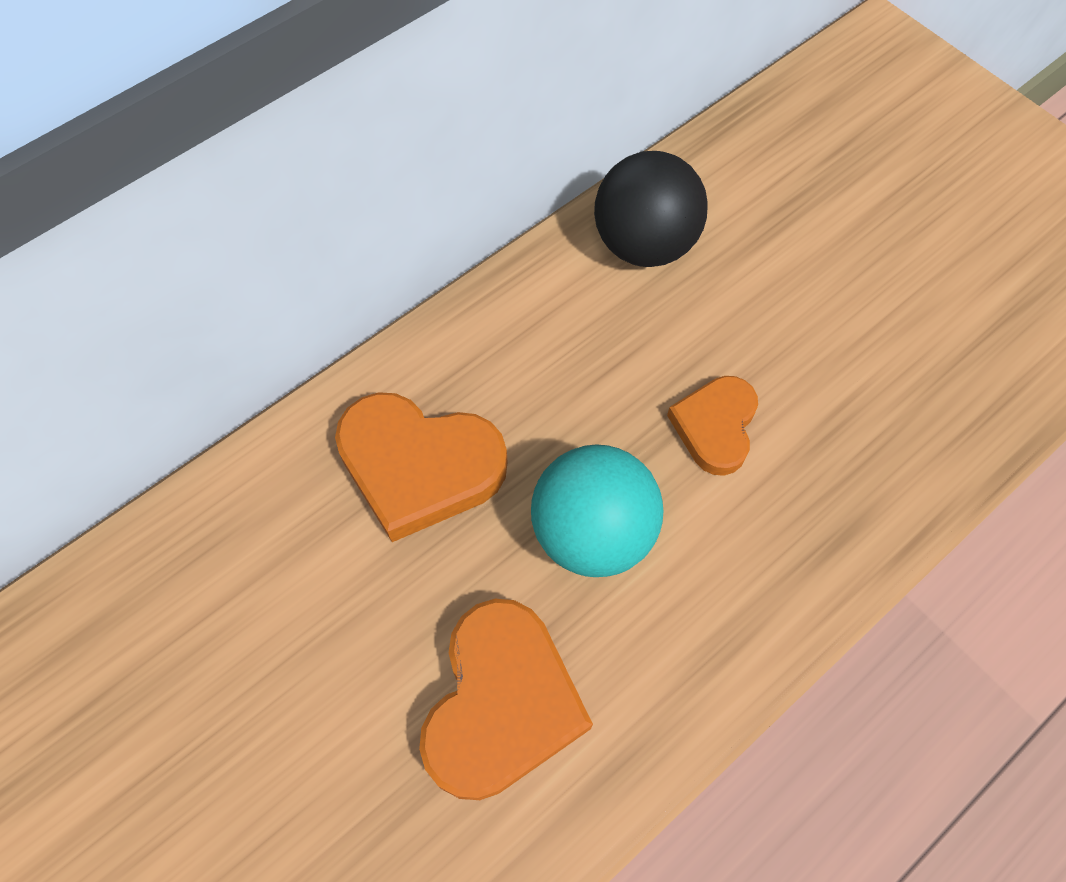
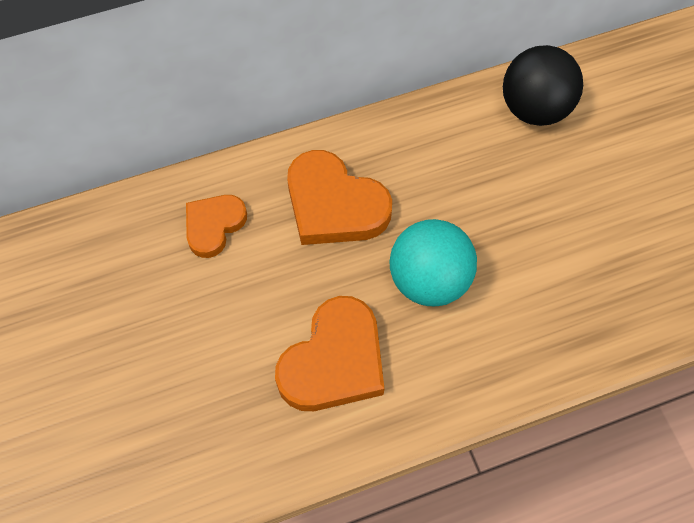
camera: 20 degrees right, 0 degrees up
orange heart [667,376,758,476] -> orange heart moved to [186,195,247,258]

